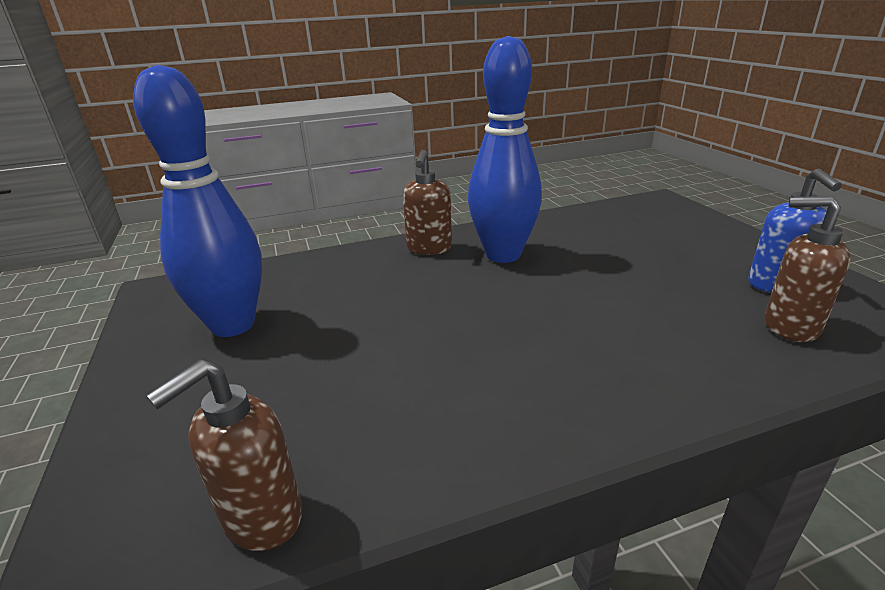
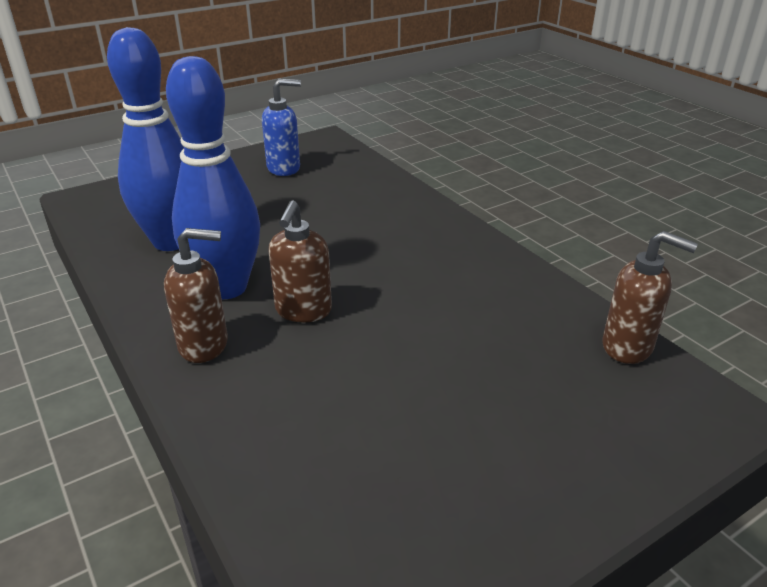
camera: 105 degrees left, 5 degrees up
blue bowling pin [133,65,262,337] -> blue bowling pin moved to [107,27,184,251]
brown soap dispenser [764,196,851,342] -> brown soap dispenser moved to [268,200,332,323]

